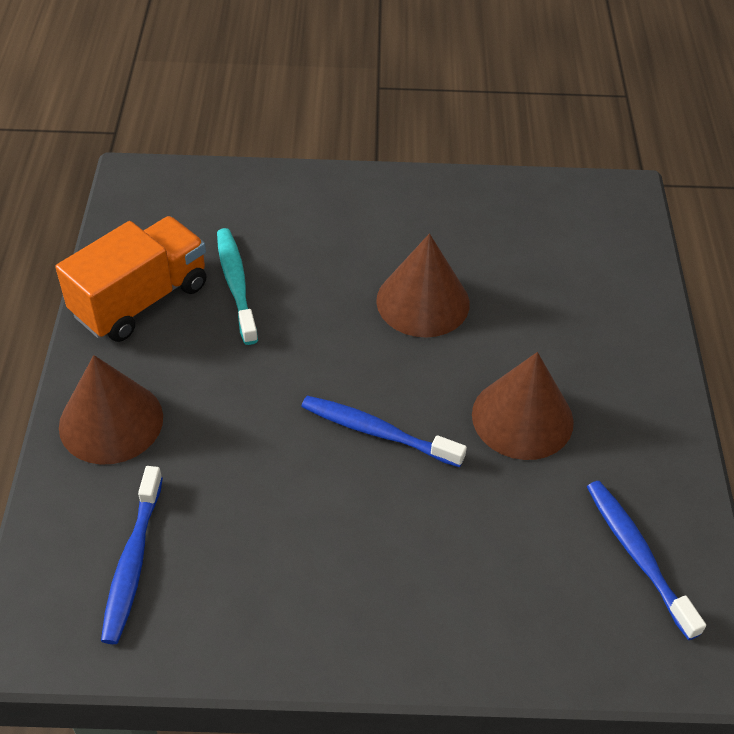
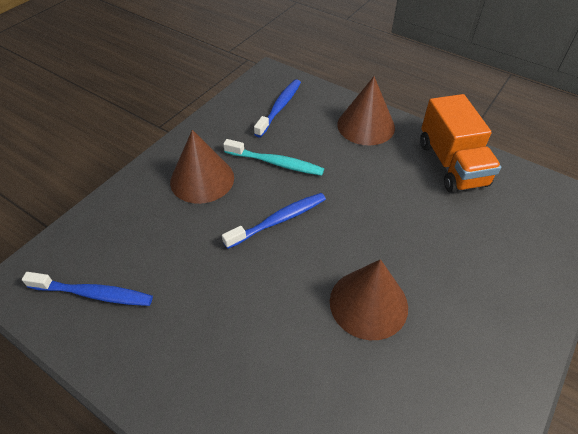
camera: 125 degrees right, 0 degrees up
blue toothbrush [101,466,163,644] -> blue toothbrush turned 75 degrees clockwise [254,79,301,137]
turquoise toothbrush [217,228,258,345] -> turquoise toothbrush moved to [223,139,324,176]
brown cone [472,352,574,460] -> brown cone moved to [170,130,234,204]

